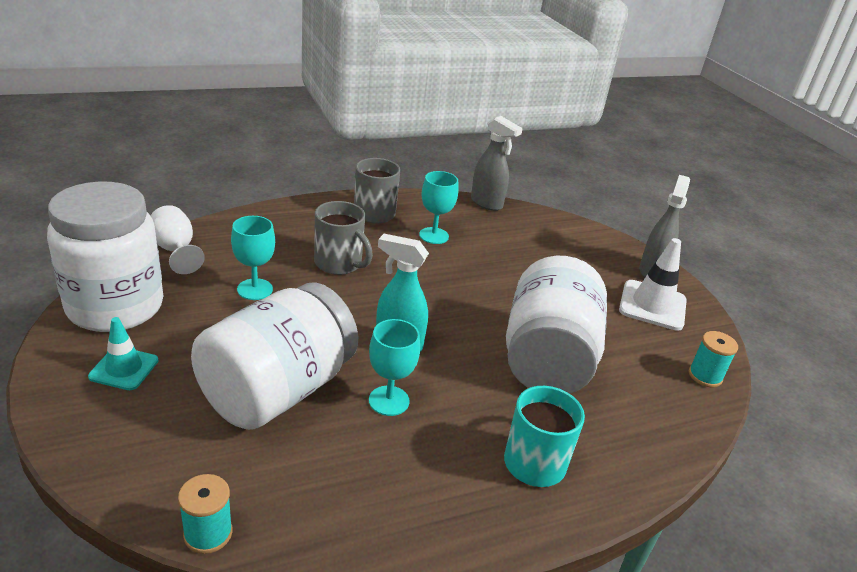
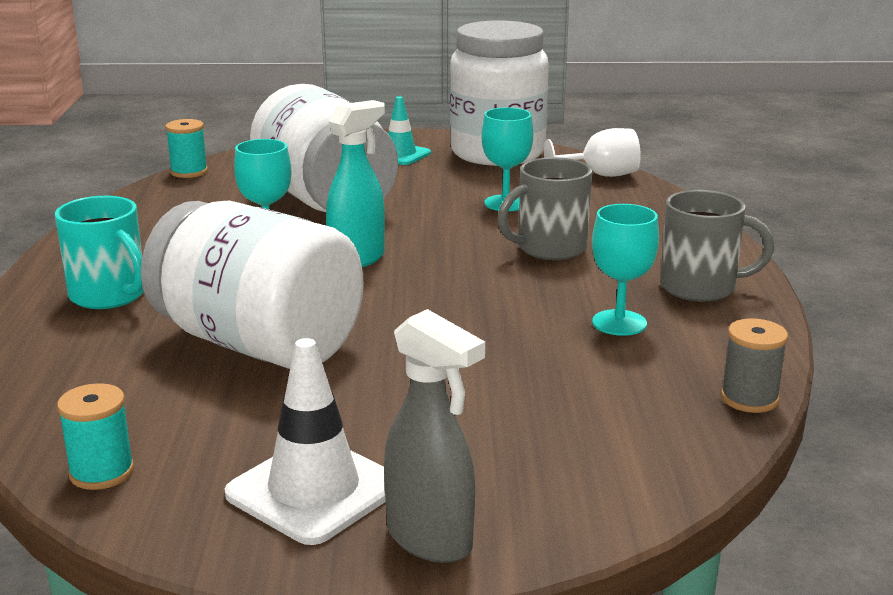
camera: 115 degrees right, 10 degrees down
grey spray bottle [471,116,523,211] -> grey spool [721,319,788,413]

